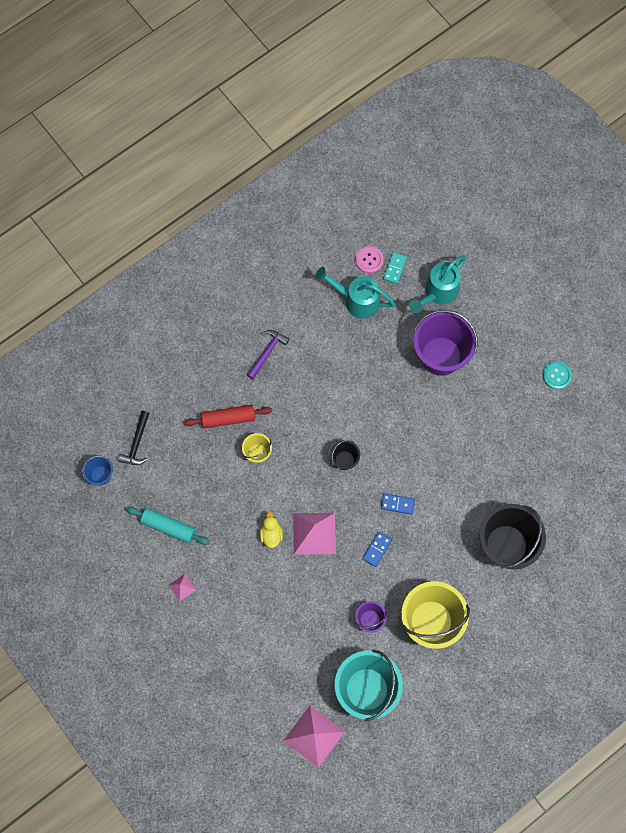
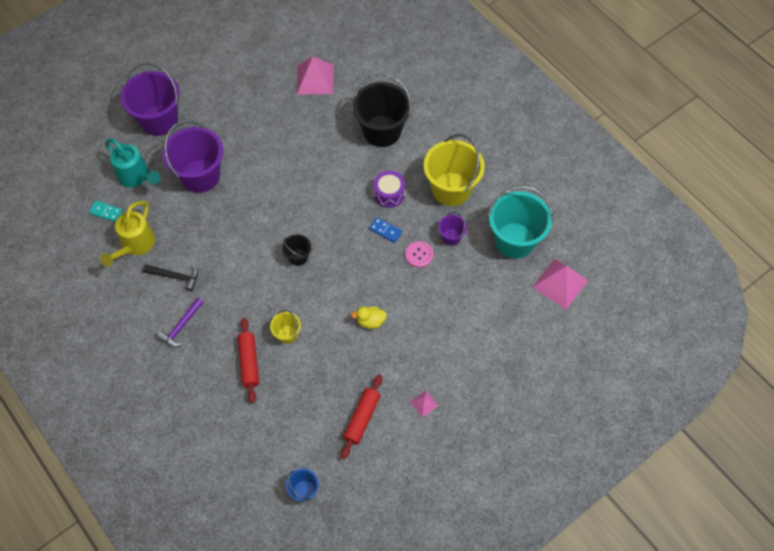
camera: 90 degrees left, 10 degrees down
black hammer [118,411,149,465] -> black hammer moved to [143,264,198,291]
turquoise rolling pin [126,506,210,545] -> red rolling pin [341,375,382,459]
purple hammer [247,330,290,379] -> purple hammer turned 90 degrees counterclockwise [156,297,204,347]
pink pyramid [293,513,336,555] -> pink pyramid moved to [297,56,334,94]
turquoise watering can [315,267,395,319] -> yellow watering can [100,201,155,267]
pink button [355,246,384,273] -> pink button moved to [405,241,433,268]
blue domino [381,493,415,515] -> none
turquoise button [543,361,572,390] -> none
none -> purple bucket [120,63,180,136]
none -> purple drum [373,171,405,208]

